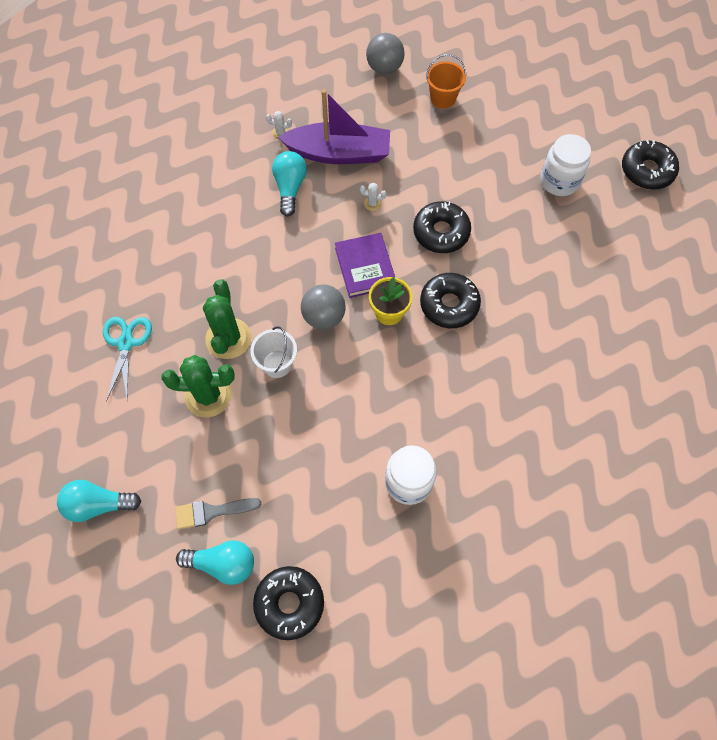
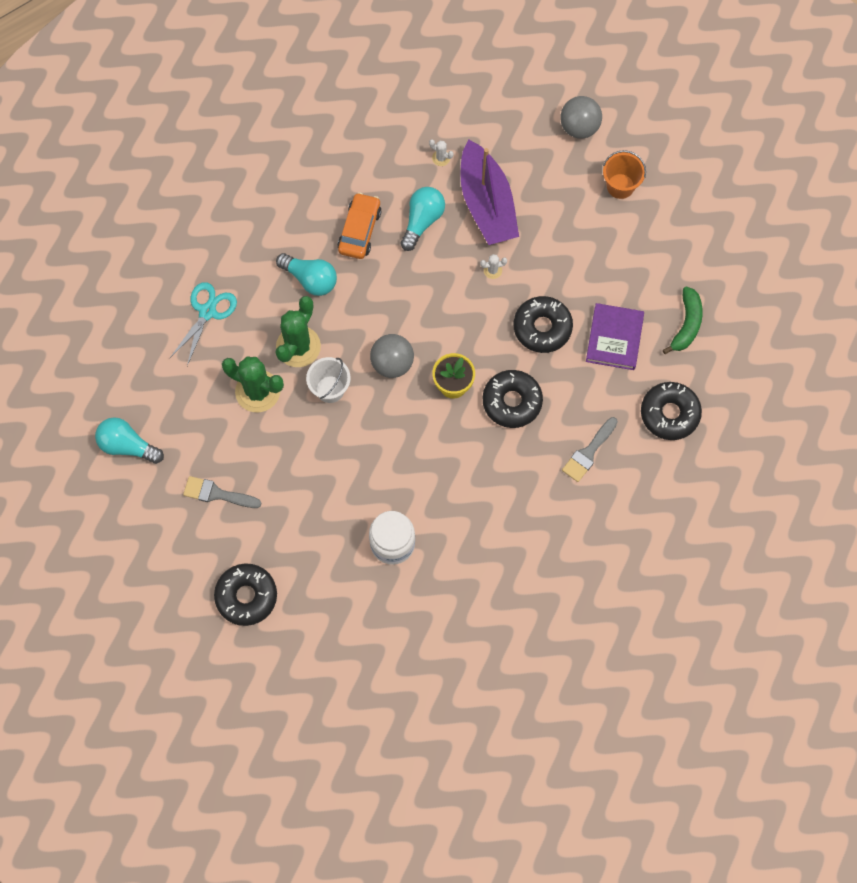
camera: 25 degrees right, 5 degrees up
turquoise light bulb [176,540,254,585] -> turquoise light bulb moved to [276,253,337,296]
purple boat [278,89,390,164] -> purple boat turned 45 degrees clockwise [460,140,519,245]
purple book [335,233,395,298] -> purple book moved to [586,303,644,370]
white cactus [360,183,387,211] -> white cactus turned 45 degrees counterclockwise [480,254,507,279]
white jar [540,134,591,196] -> green banana [663,286,703,354]
black donut [622,140,679,190] -> black donut moved to [641,382,702,440]
none -> orange car [337,192,381,259]
none -> grey brush [562,417,618,482]

